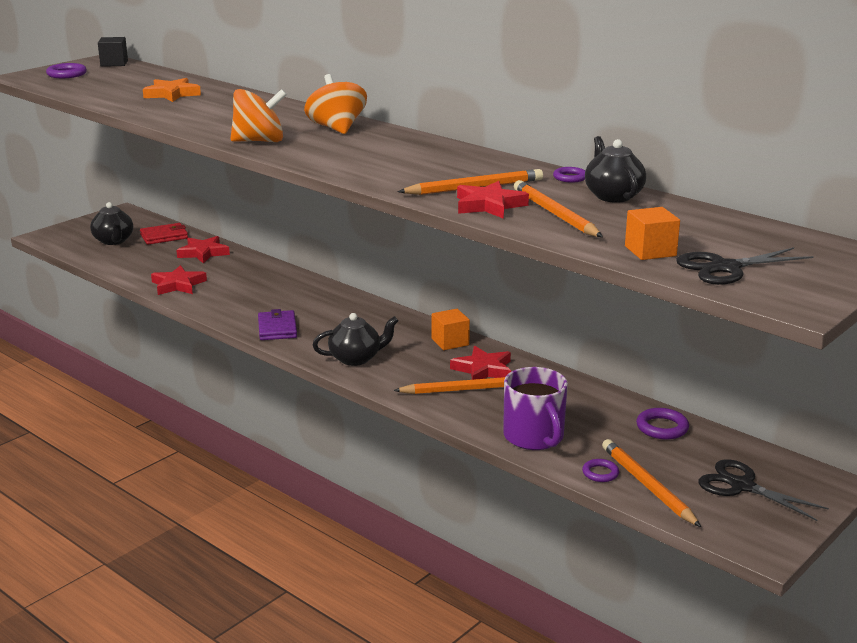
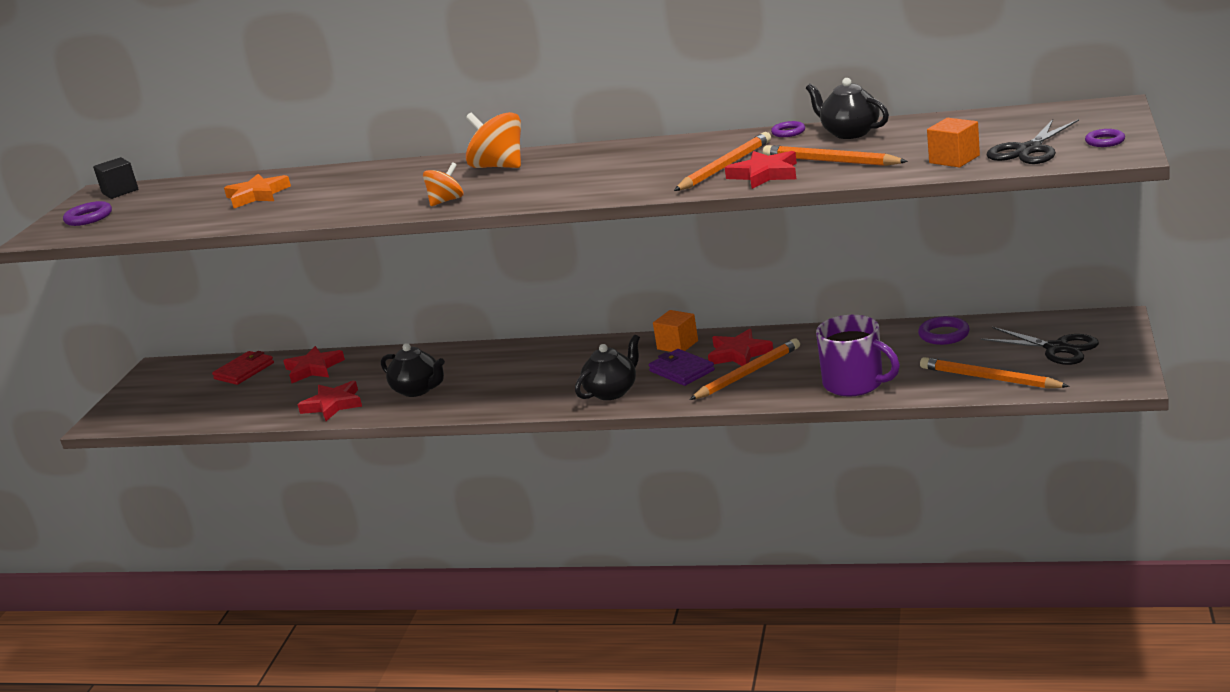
camera: 25 degrees left, 0 degrees up
black teapot [90,202,133,245] -> black teapot moved to [381,343,445,397]
orange spinning top [230,89,287,142] -> orange spinning top [423,162,463,206], size x0.62
purple wallet [258,309,297,340] -> purple wallet moved to [649,349,715,386]
purple ring [582,459,619,482] -> purple ring moved to [1085,129,1125,147]
black scissors [698,459,829,521] -> black scissors turned 150 degrees counterclockwise [980,327,1099,365]

